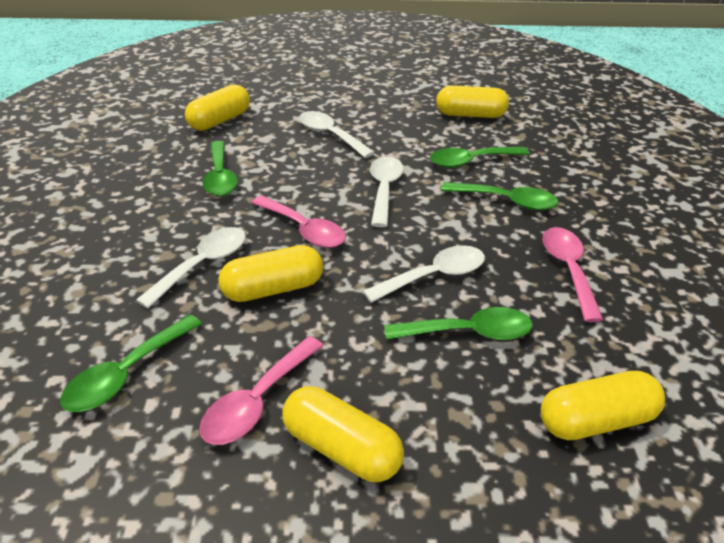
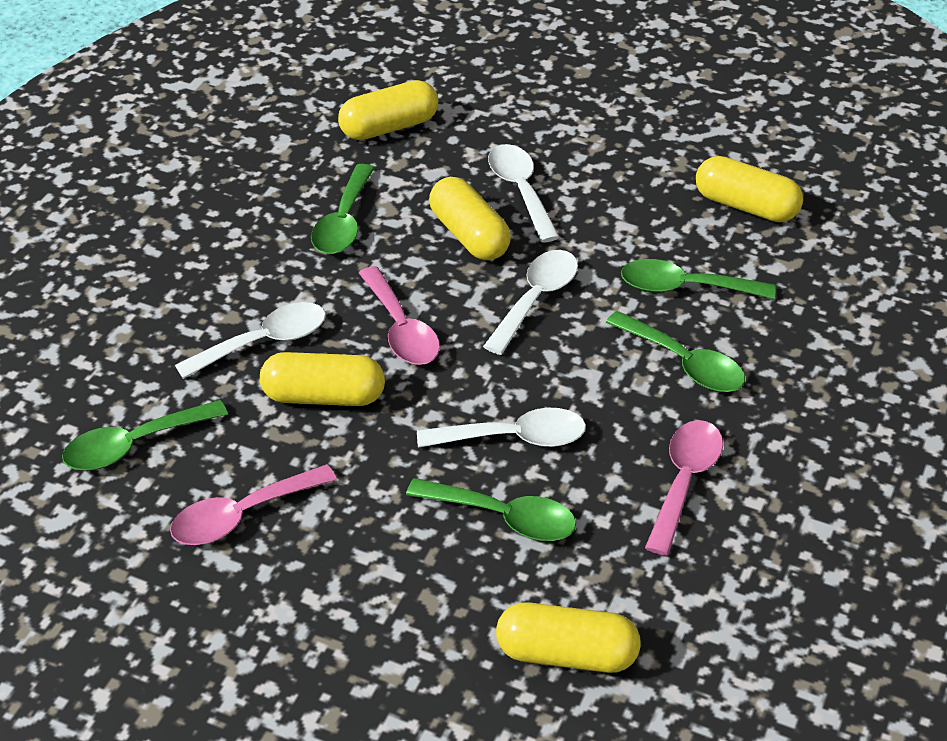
camera: 25 degrees right, 5 degrees up
yellow capsule [282,386,404,482] -> yellow capsule moved to [429,177,511,260]

